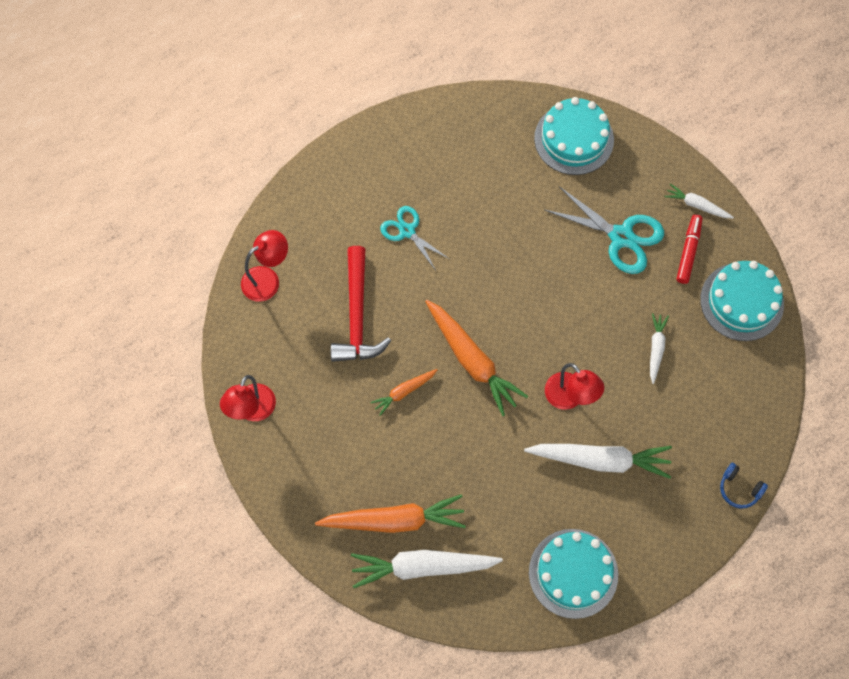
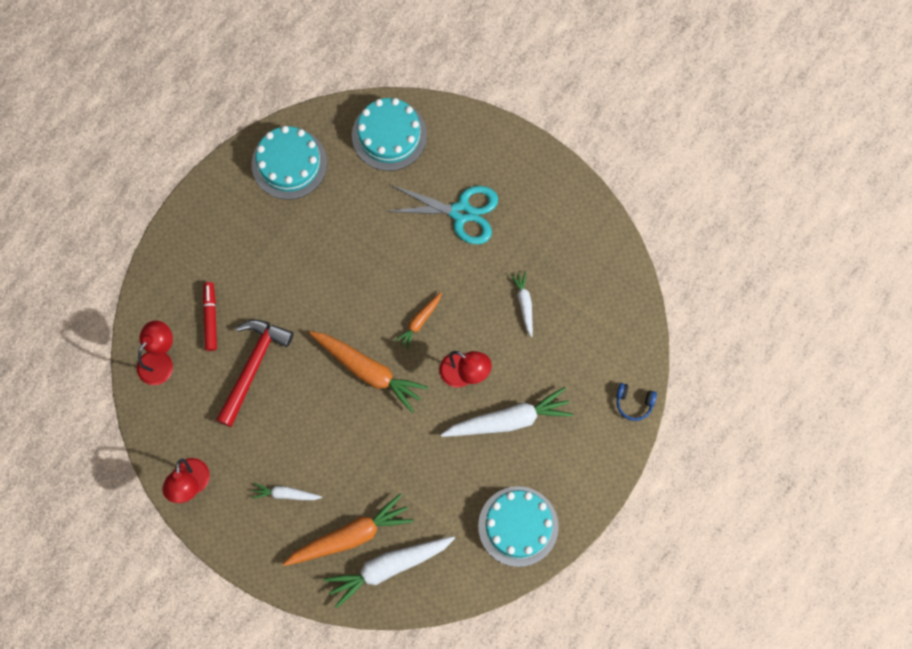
camera: 20 degrees left, 5 degrees up
red hammer [331,246,391,362] -> red hammer turned 135 degrees counterclockwise [216,320,294,427]
orange carrot [370,369,437,416] -> orange carrot moved to [395,292,442,350]
turquoise scissors [380,206,449,269] -> none
white carrot [664,184,734,218] -> white carrot moved to [252,483,322,500]
red marker [676,214,702,284] -> red marker moved to [203,282,217,351]
turquoise cake [700,261,784,341] -> turquoise cake moved to [252,126,327,200]

